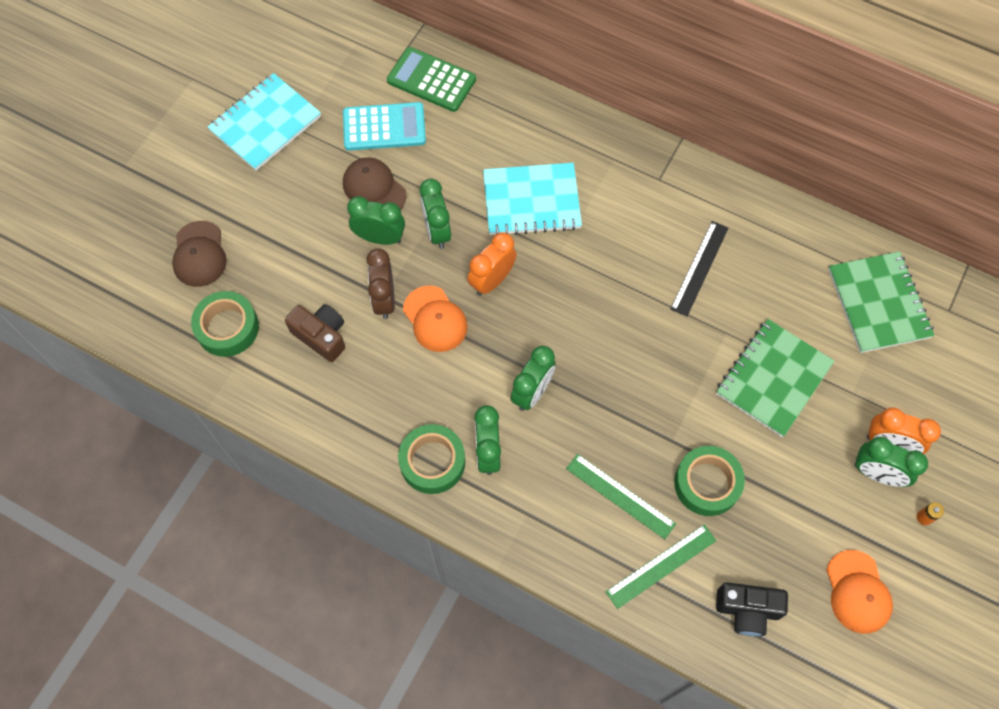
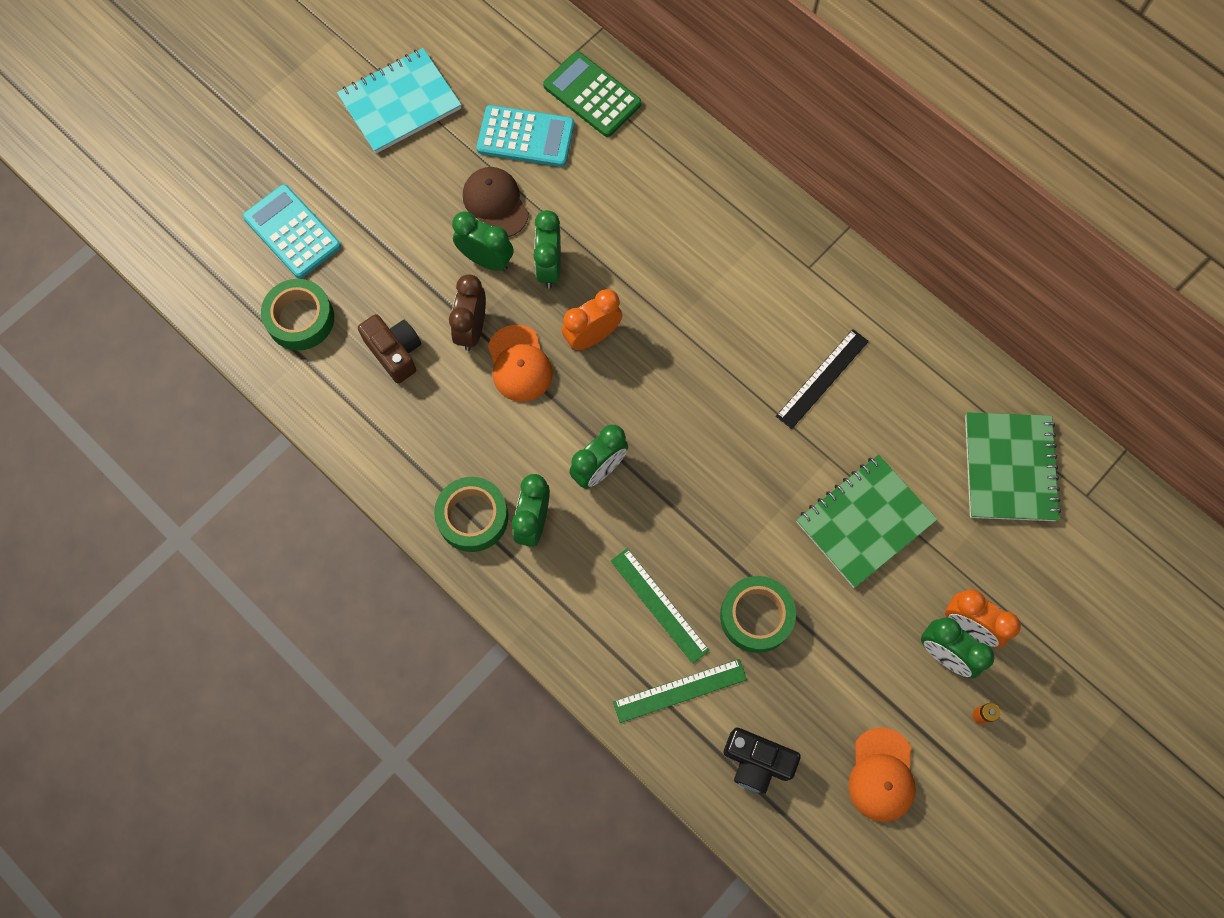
camera: 15 degrees right, 5 degrees up
brown cap [172,221,227,287] -> turquoise calculator [243,184,341,279]
turquoise notebook [483,163,582,235] -> none

